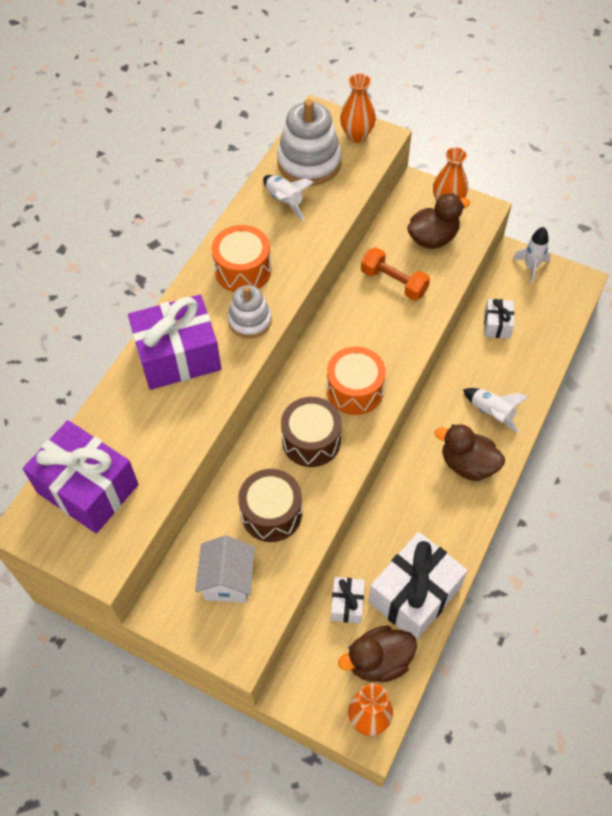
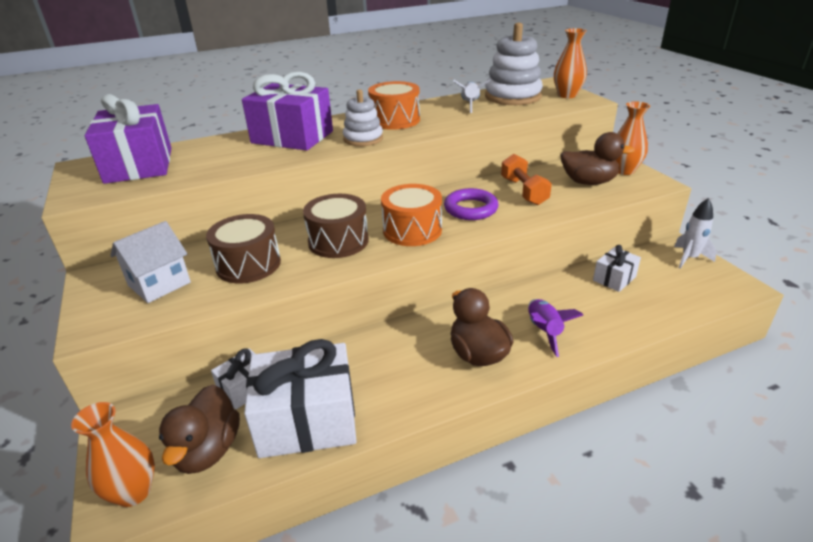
camera: 40 degrees right, 25 degrees down
brown duck [338,626,417,682] -> brown duck turned 105 degrees counterclockwise [159,384,240,474]
white rocket [463,388,528,433] -> purple rocket [528,299,583,357]
none -> purple ring [444,188,499,220]

